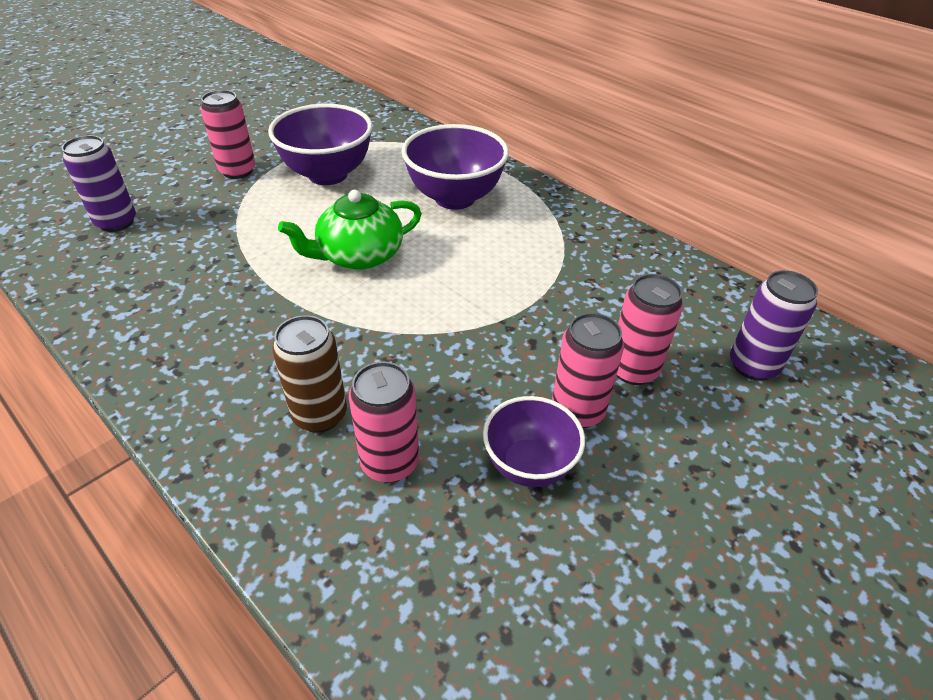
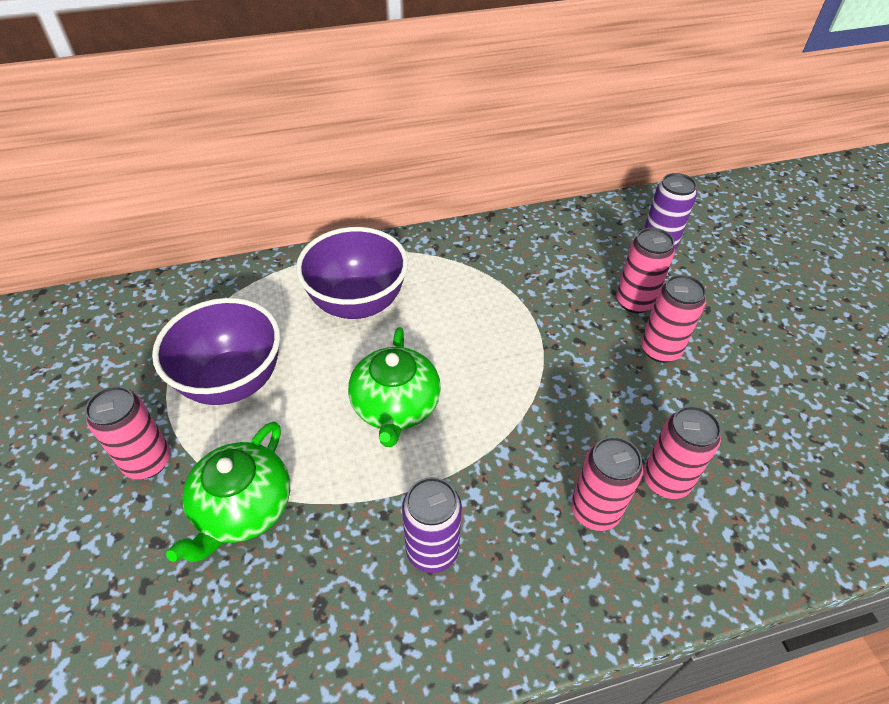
camera: 60 degrees left, 5 degrees up
purple can [62,135,136,232] -> purple can moved to [402,477,462,573]
brown can [272,315,347,433] -> pink can [571,437,643,531]
purple bowl [483,396,585,487] -> none
none -> green teapot [166,421,290,562]

